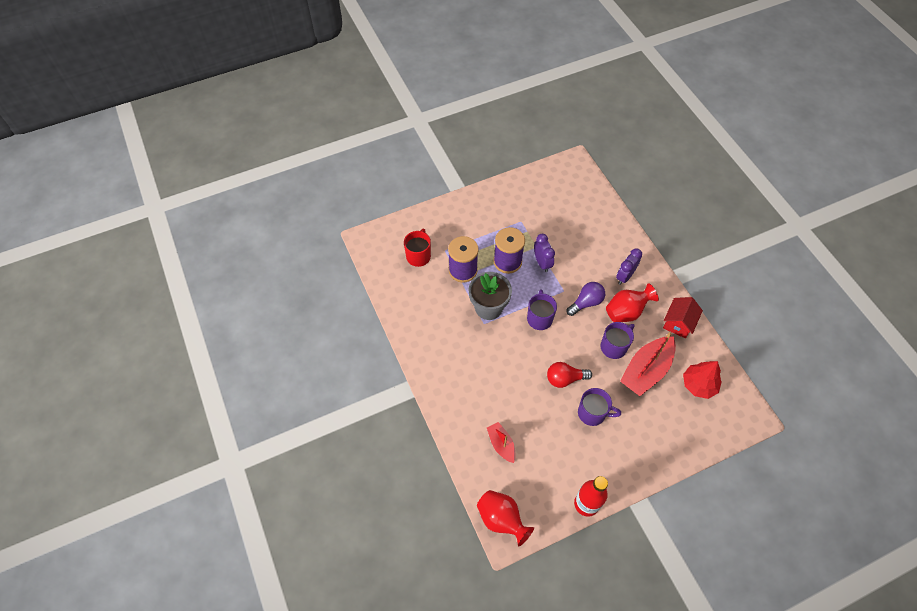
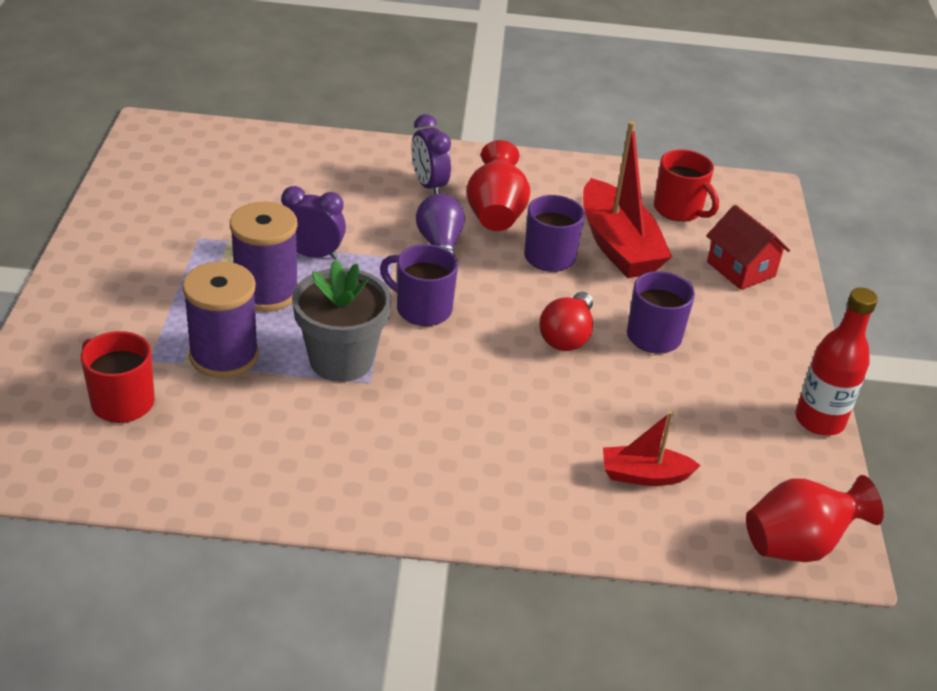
camera: 65 degrees left, 20 degrees down
red house [663,297,703,338] -> red house moved to [706,205,790,290]
red tree [683,361,722,399] -> red mug [654,150,719,222]

